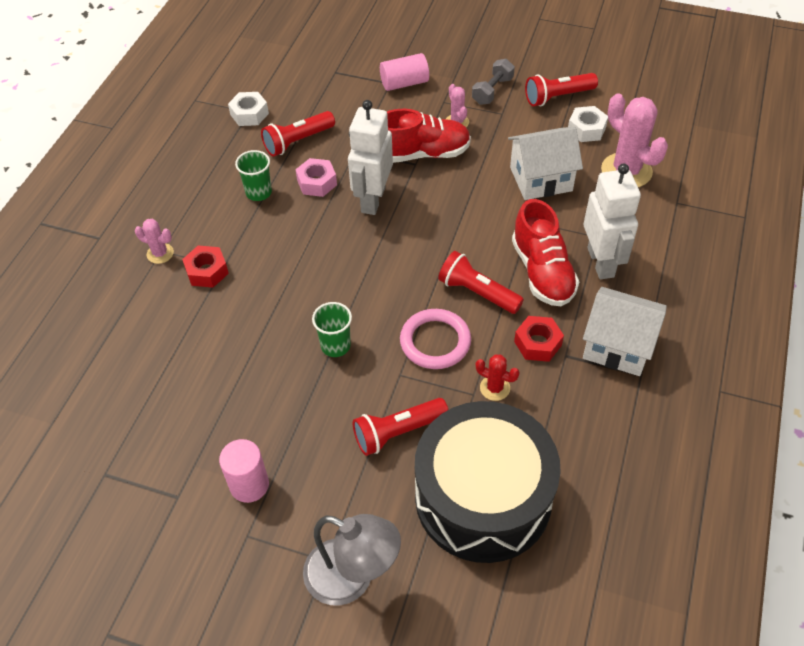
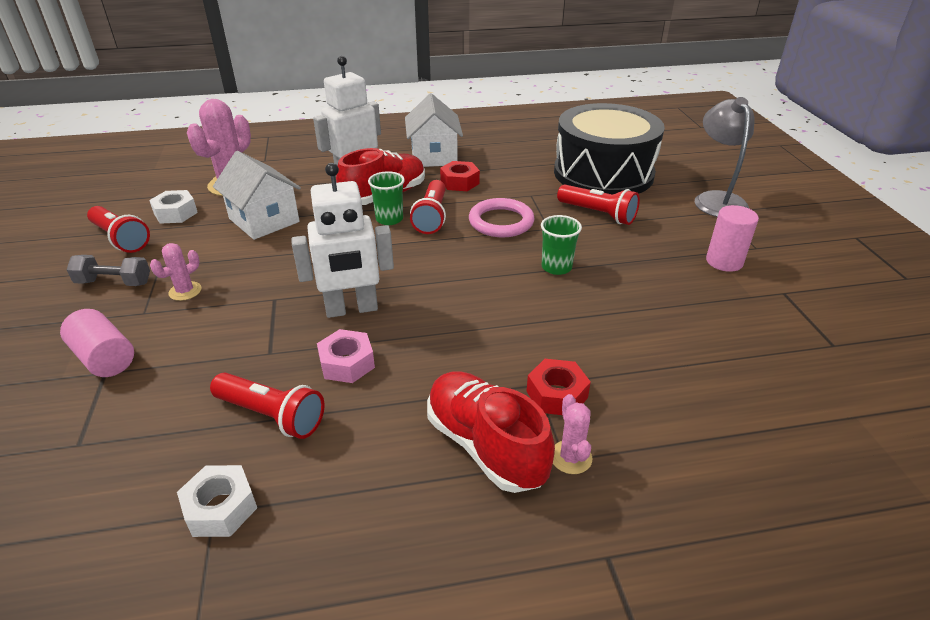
camera: 120 degrees left, 15 degrees down
green cup [235,150,272,201] -> green cup moved to [368,171,405,225]
red shoe [387,109,471,163] -> red shoe moved to [427,371,555,493]
red cactus [476,354,520,401] -> none

